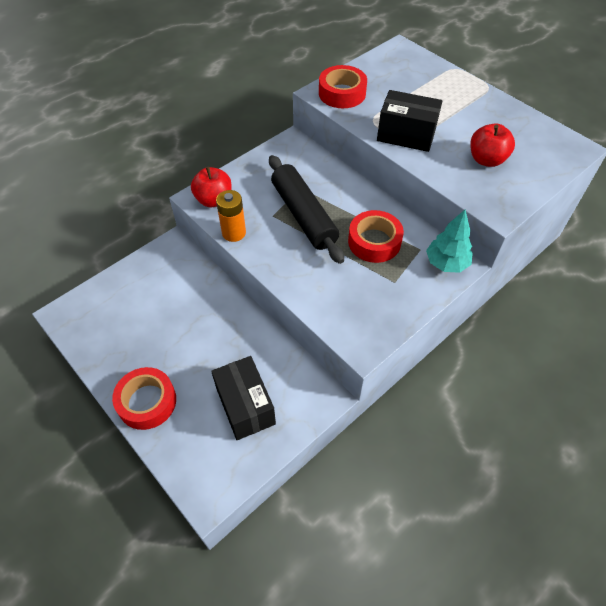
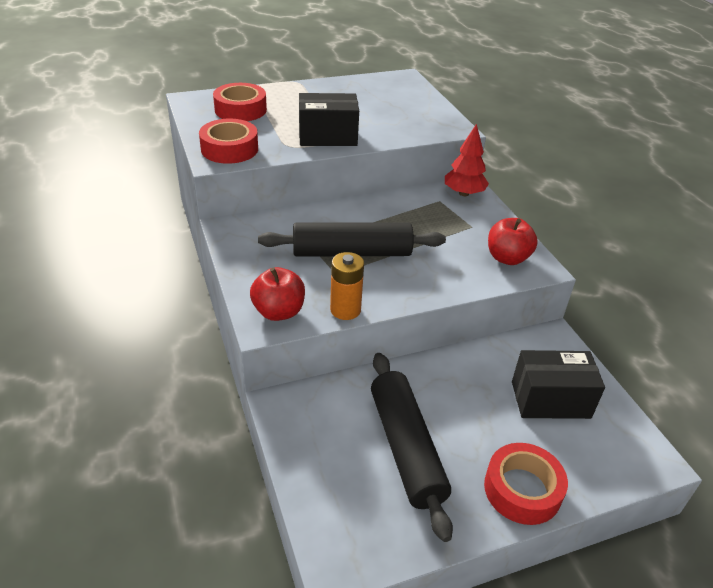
camera: 70 degrees left, 15 degrees down
red tape [348,210,404,263] -> red tape moved to [213,83,267,121]
black box [377,90,443,152] -> black box turned 45 degrees clockwise [299,93,359,146]
turquoise tree [426,209,473,273] -> red tree [445,124,489,196]
red apple [470,123,515,167] -> red apple moved to [488,218,538,265]
none -> black rolling pin [371,353,453,542]

